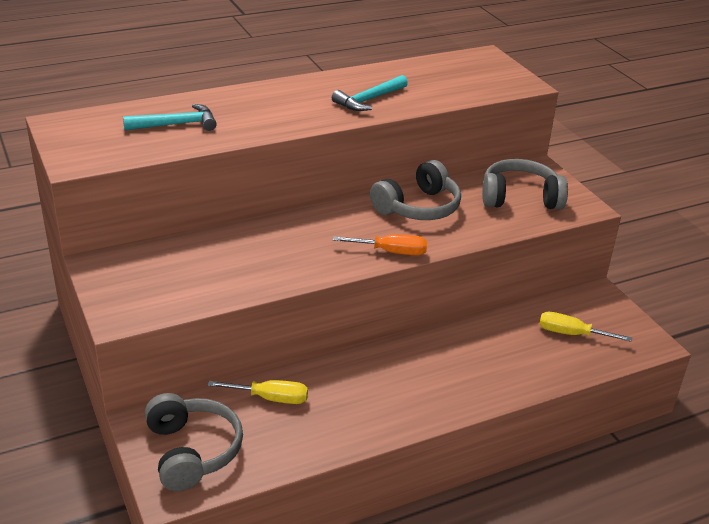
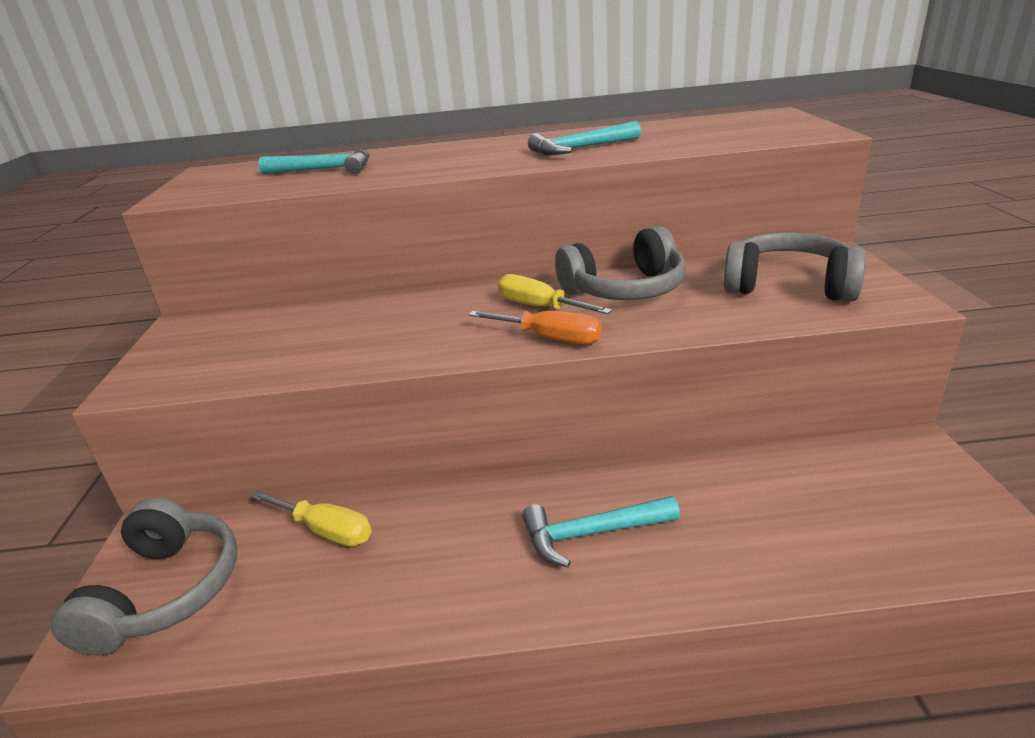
camera: 25 degrees right, 5 degrees down
yellow screwdriver [539,312,632,342] -> yellow screwdriver moved to [498,274,613,314]
none -> turquoise hammer [522,496,680,568]

